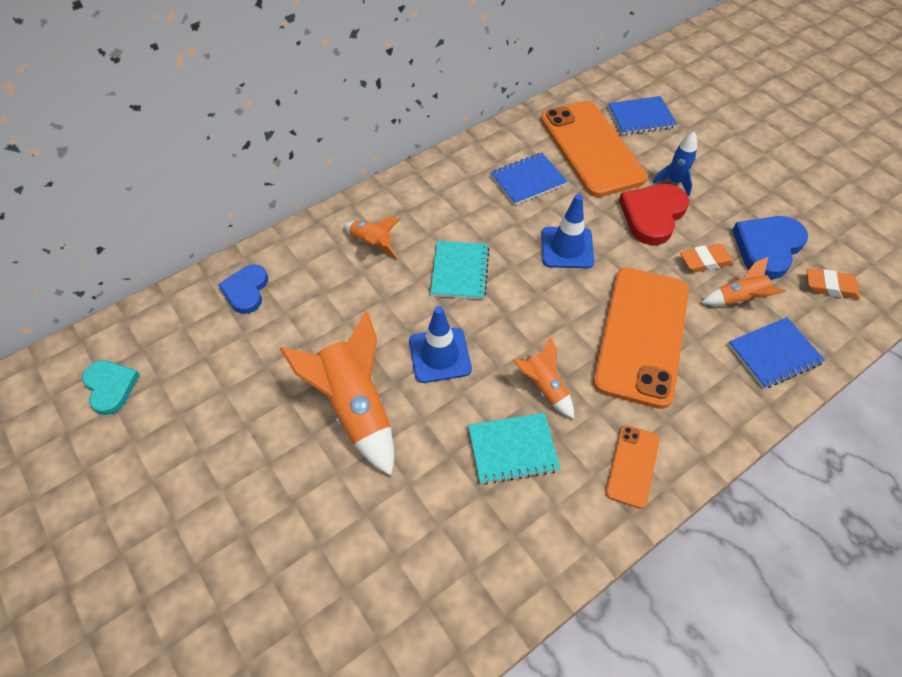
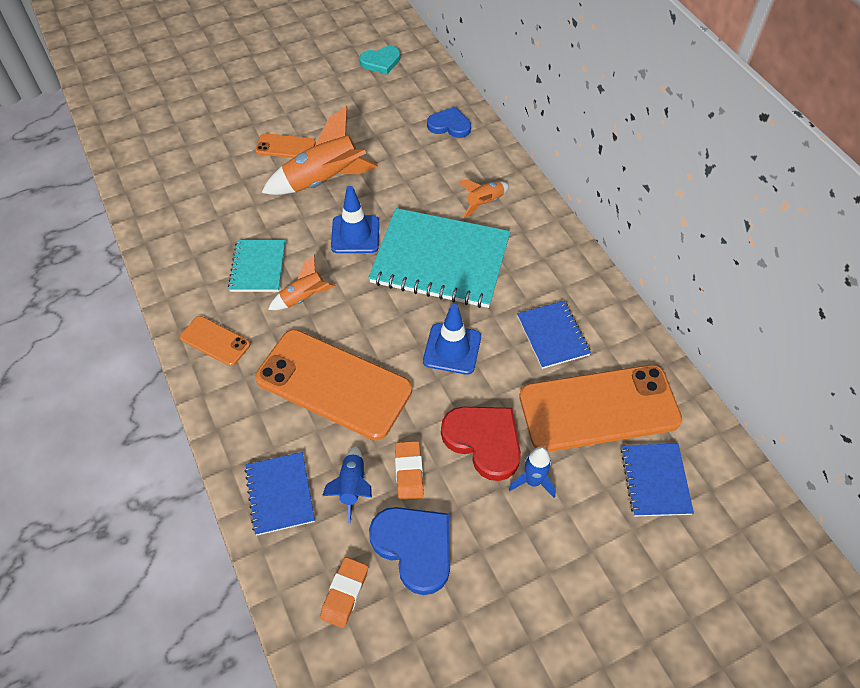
camera: 100 degrees right, 0 degrees up
turquoise notebook [430,241,490,299] -> turquoise notebook [368,208,510,308], size x1.94
orange rocket [701,257,786,306] -> blue rocket [322,446,372,523]
none -> orange phone [255,133,316,158]

